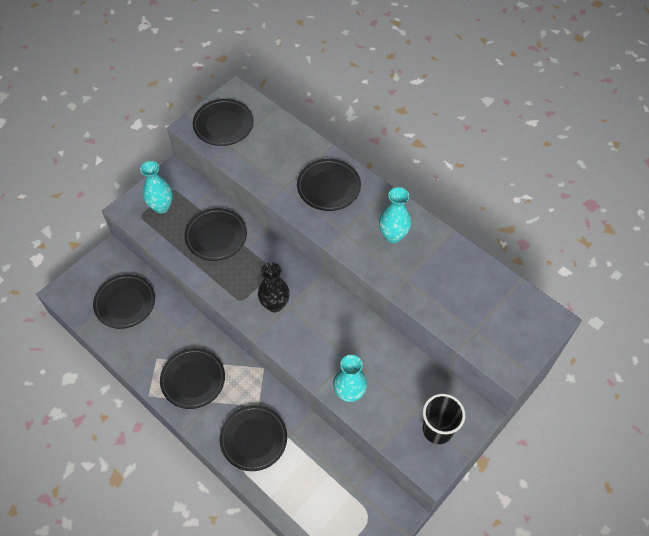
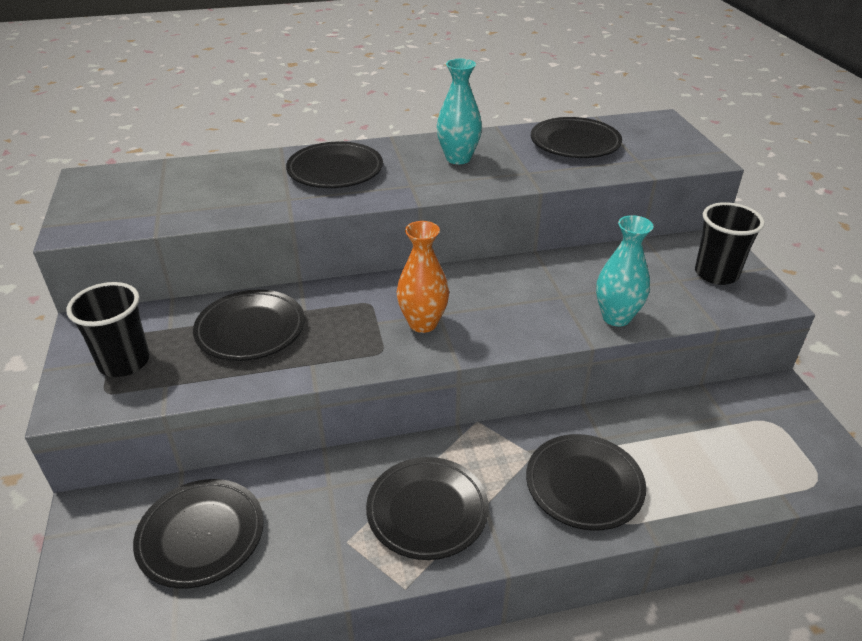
camera: 55 degrees left, 20 degrees down
turquoise vase [140,161,173,213] -> black cup [66,282,150,377]
black plate [193,99,254,146] -> black plate moved to [531,117,622,158]
black vase [258,262,290,312] -> orange vase [397,221,449,333]

